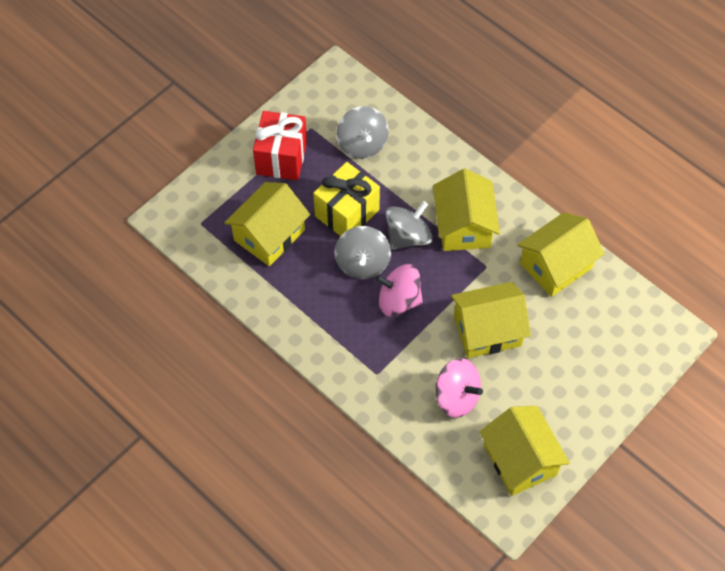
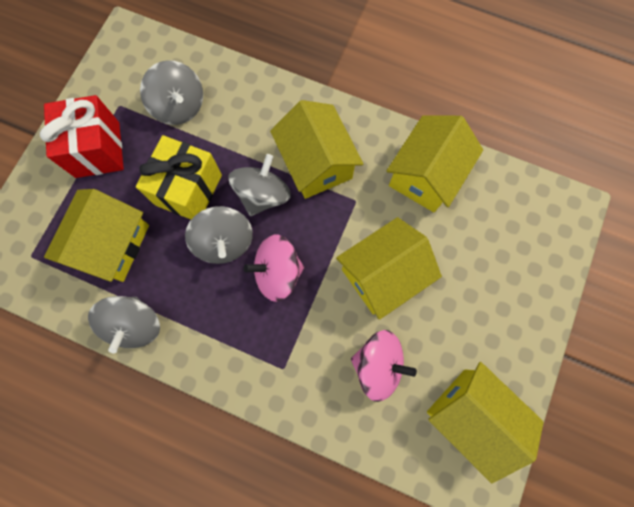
camera: 20 degrees left, 15 degrees up
none -> grey spinning top [88,296,160,353]

